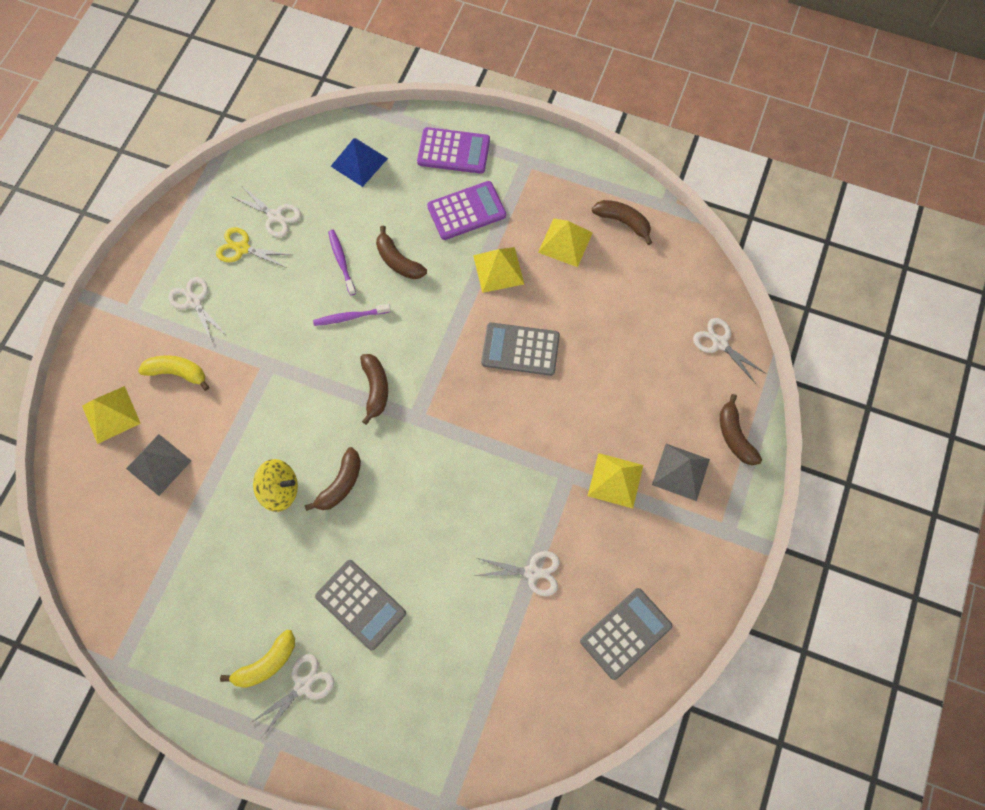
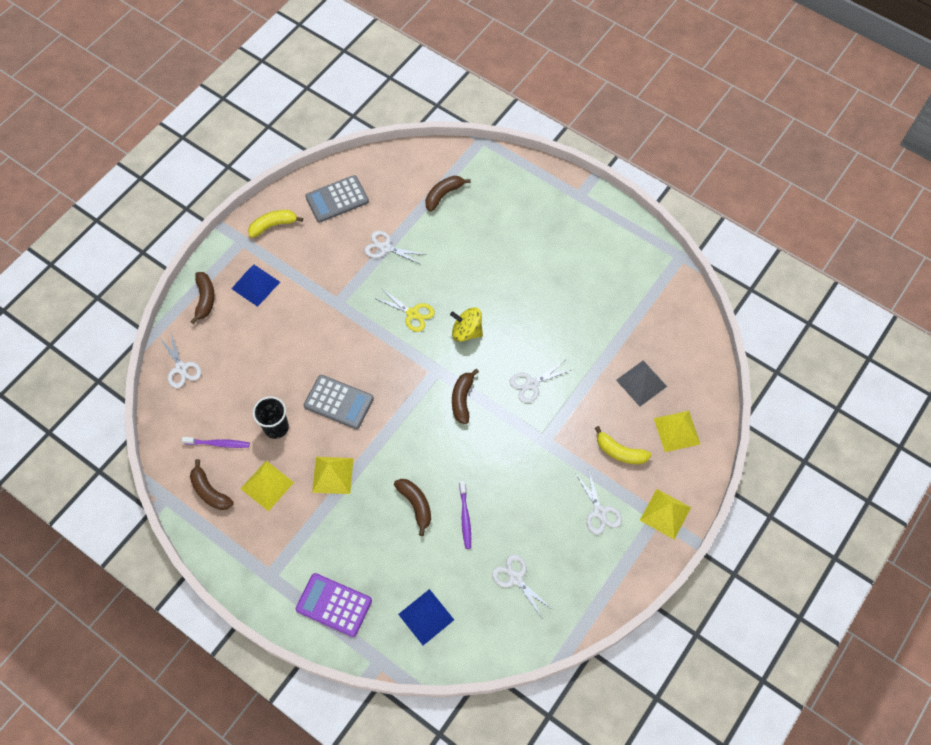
camera: 165 degrees left, 5 degrees down
yellow scissors [216,227,291,268] -> yellow scissors moved to [374,288,435,332]
yellow banana [220,630,295,688] -> yellow banana moved to [248,210,303,238]
white scissors [250,654,334,737] -> white scissors moved to [510,360,573,403]
yellow spinning top [253,459,298,512] -> yellow spinning top moved to [450,307,483,342]
brown banana [305,447,361,511] -> brown banana moved to [425,176,471,212]
purple toothbrush [313,304,391,326] -> purple toothbrush moved to [182,437,250,448]
grey calculator [315,560,406,650] -> none
purple calculator [427,181,506,240] -> none
yellow pyramid [588,453,643,509] -> yellow pyramid moved to [640,489,691,540]
grey pyramid [652,444,710,501] -> blue pyramid [231,265,280,307]
none -> black cup [253,396,289,439]

